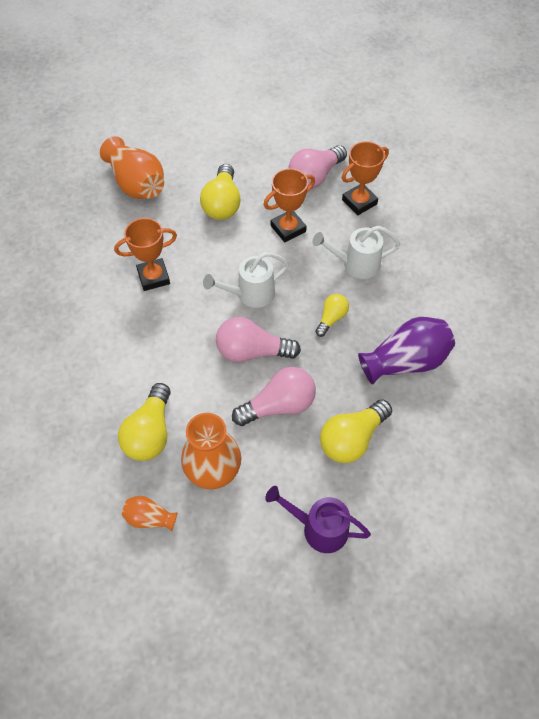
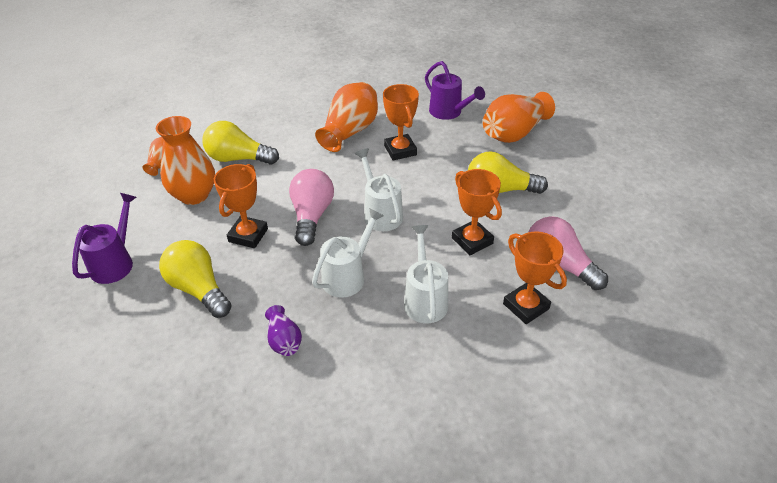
camera: 90 degrees right, 15 degrees down
pink light bulb [232,367,316,426] -> orange trophy [214,164,268,248]
yellow light bulb [315,294,349,337] -> white watering can [312,208,384,298]
purple vase [358,317,455,385] -> purple vase [265,305,302,356], size x0.52
none -> orange vase [315,82,378,152]
none -> purple watering can [425,61,485,120]

